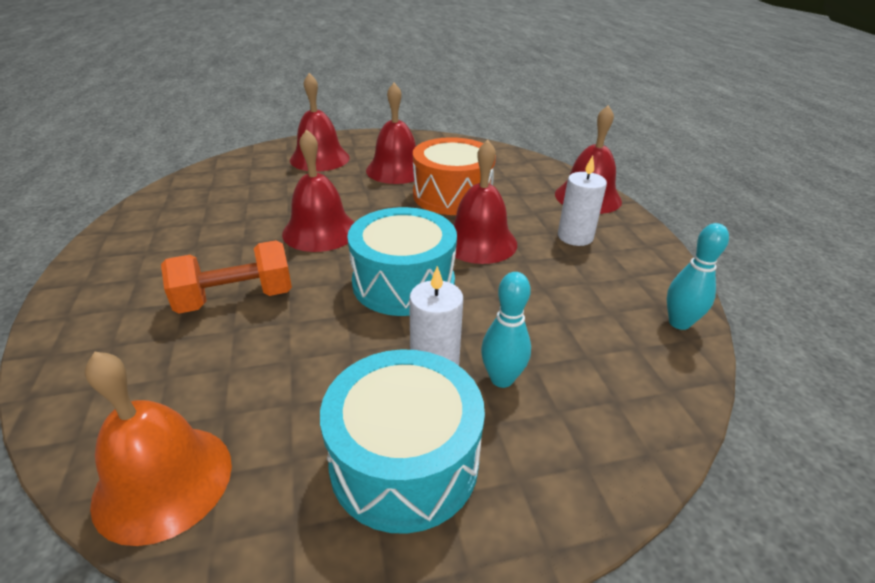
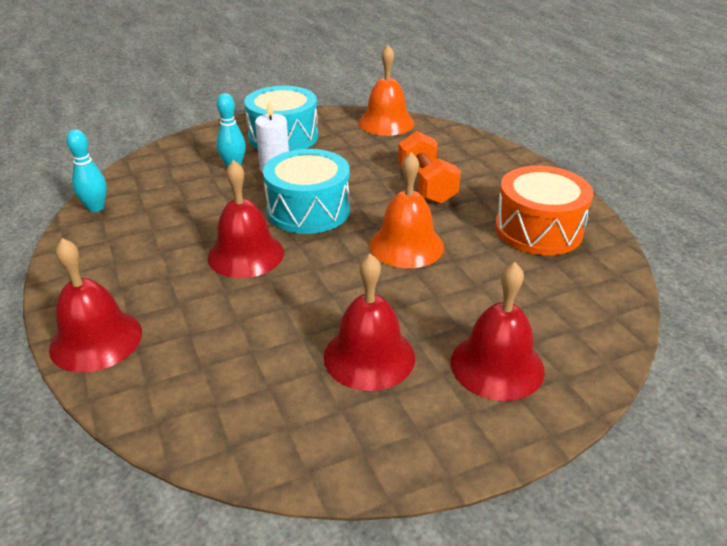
camera: 170 degrees right, 0 degrees up
orange dumbbell [161,240,292,314] -> orange dumbbell turned 75 degrees counterclockwise [398,131,461,204]
red bell [282,129,355,252] -> orange bell [369,152,444,268]
orange drum [413,137,496,215] -> orange drum moved to [495,166,594,255]
white candle [558,155,607,246] -> none

